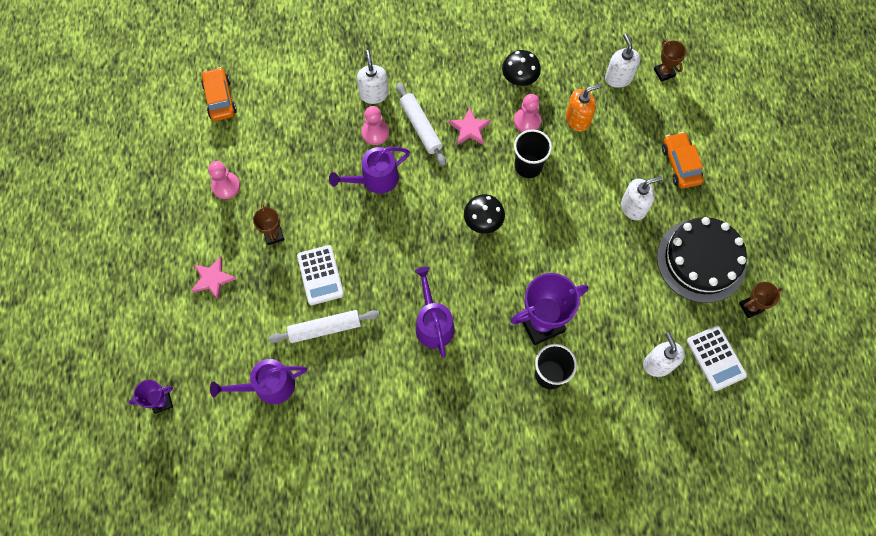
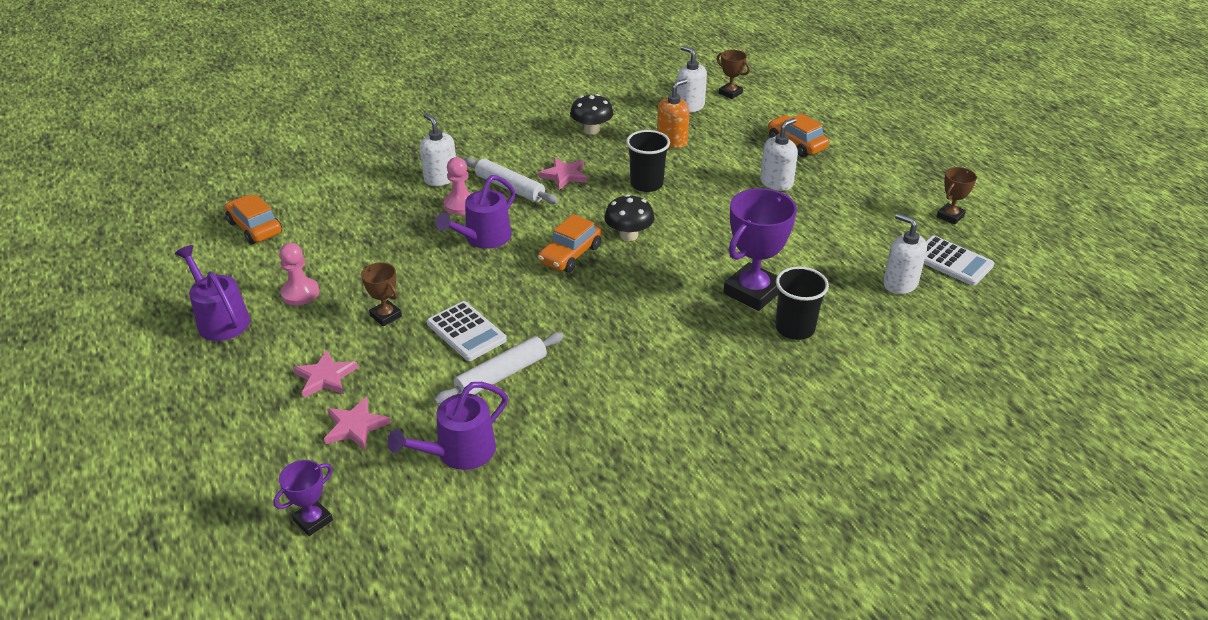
camera: 25 degrees left, 30 degrees down
purple watering can [415,267,455,358] -> purple watering can moved to [175,245,250,341]
pink pawn [514,94,541,132] -> none
black cake [657,217,747,303] -> none
none -> pink star [324,397,391,450]
none -> orange car [538,214,602,272]

